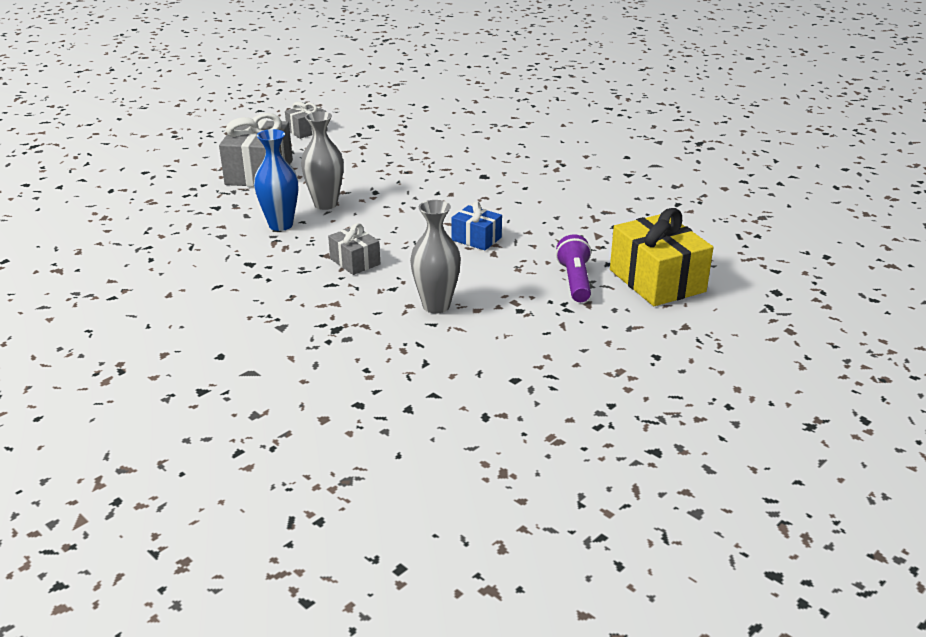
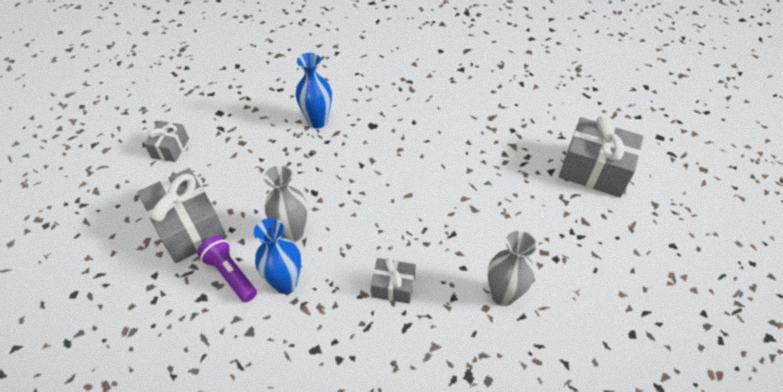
camera: 40 degrees left, 20 degrees up
blue gift [451,201,502,250] -> none
purple flashlight [556,234,591,302] -> purple flashlight moved to [197,235,257,302]
yellow gift [610,208,713,306] -> grey gift [559,116,644,197]
none -> blue vase [296,53,332,128]

